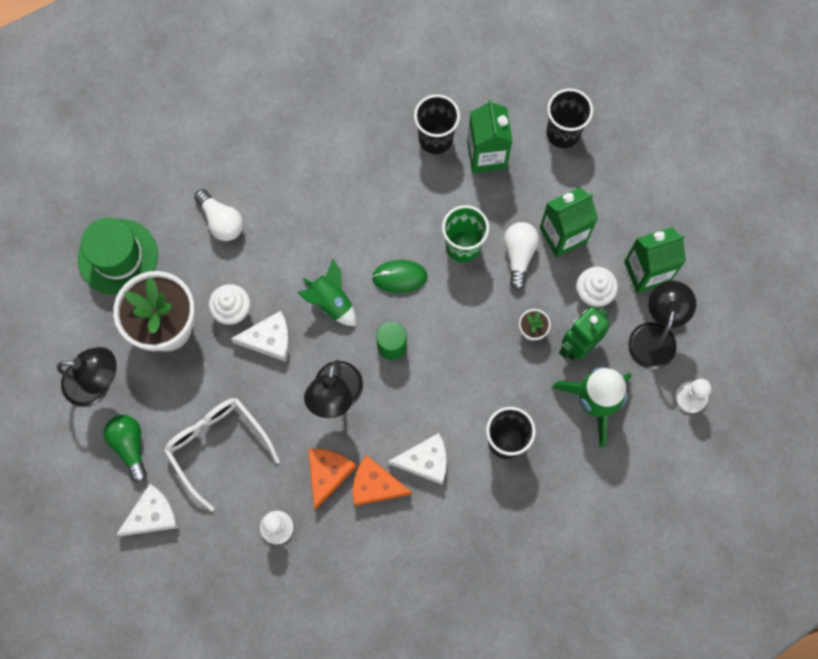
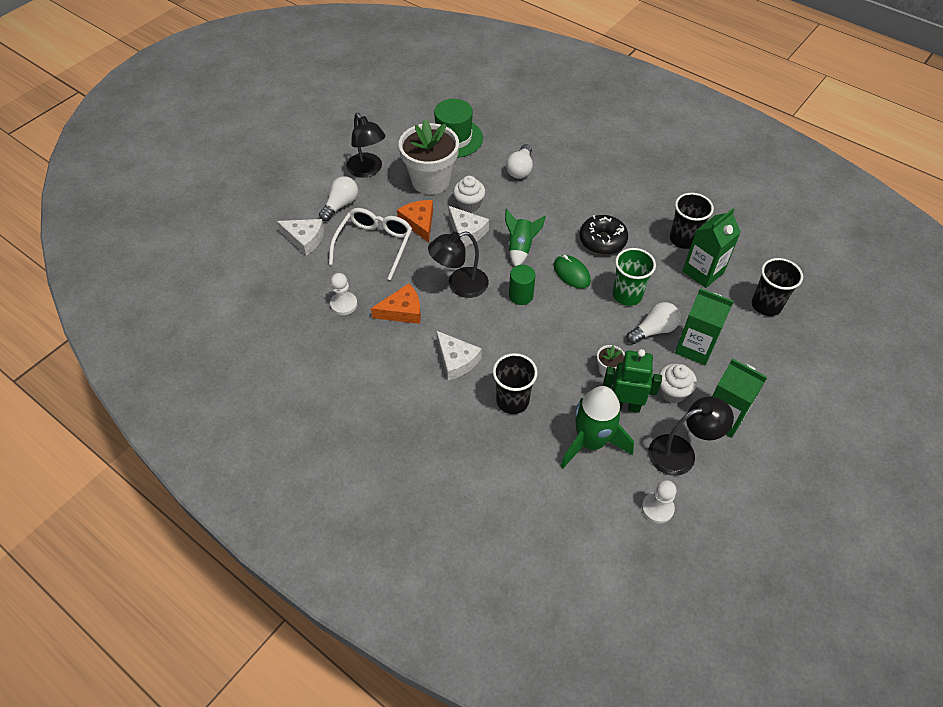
camera: 55 degrees right, 20 degrees down
green light bulb [104,415,147,483] -> white light bulb [319,176,358,221]
orange cheese [353,455,412,506] -> orange cheese moved to [397,200,433,243]
none -> black donut [579,215,628,255]

